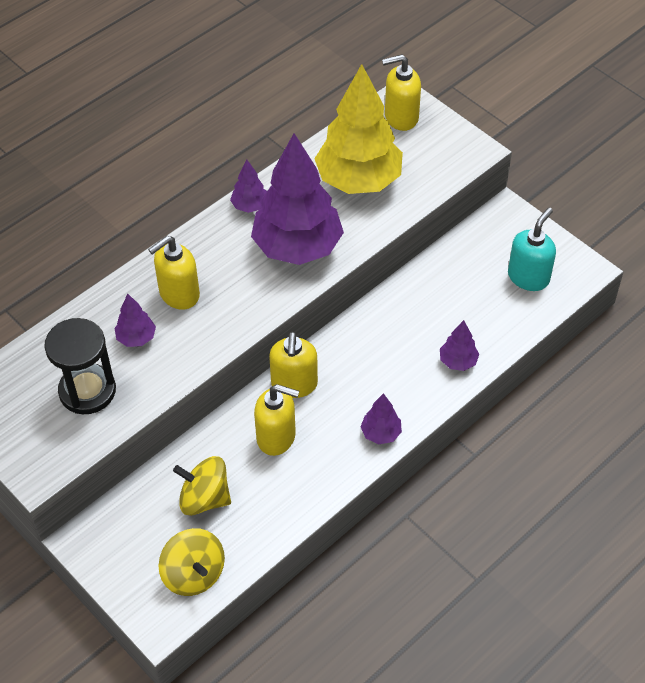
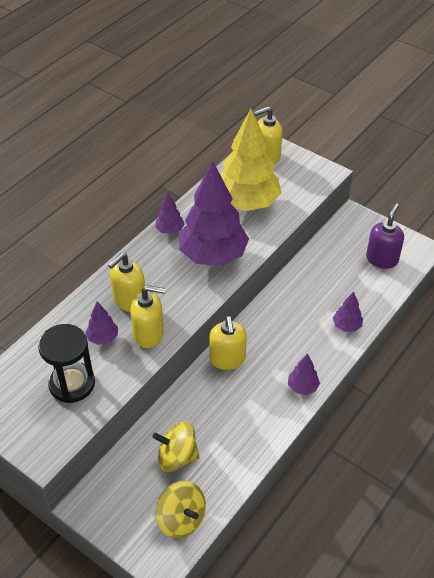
camera: 10 degrees left, 5 degrees down
yellow soap dispenser [254,384,299,456] -> yellow soap dispenser moved to [130,285,166,348]
turquoise soap dispenser [508,208,556,291] -> purple soap dispenser [366,203,404,269]

